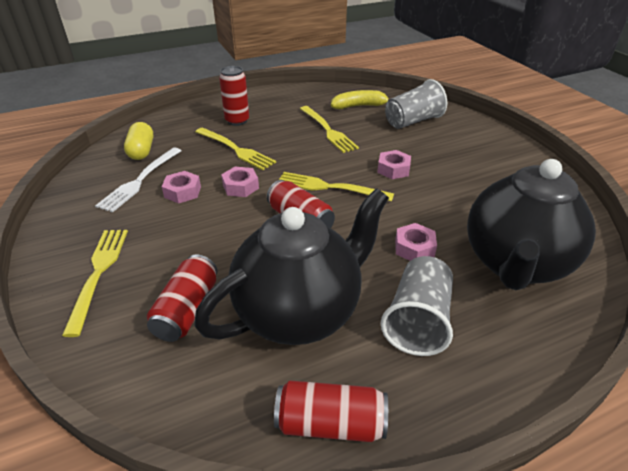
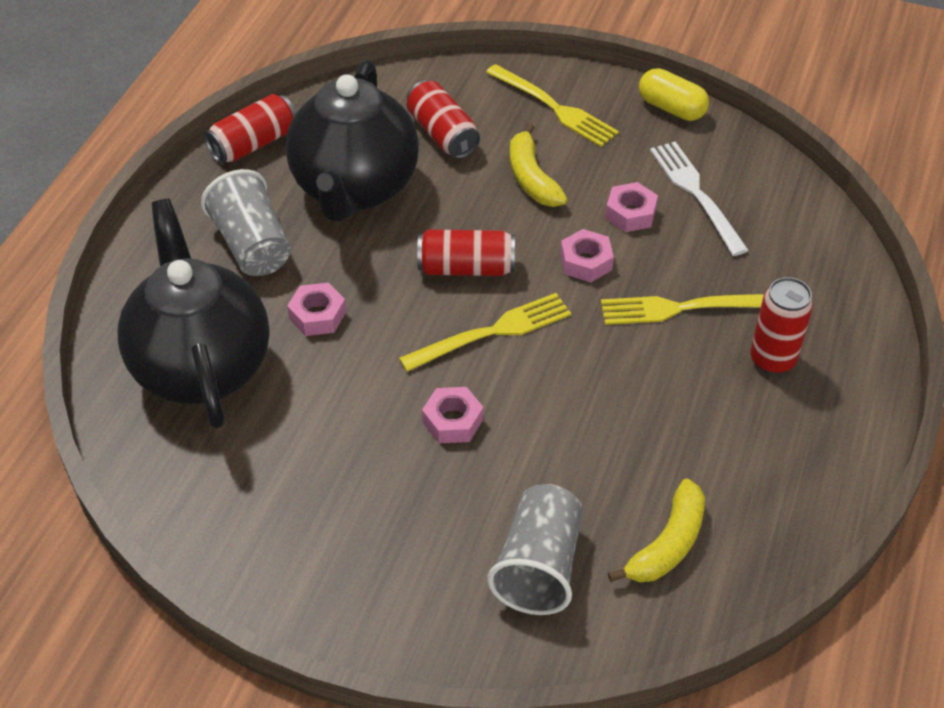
camera: 135 degrees right, 10 degrees up
yellow capsule [124,122,154,160] -> yellow capsule moved to [639,68,709,121]
yellow fork [300,106,359,153] -> none
none -> yellow banana [510,123,568,207]

